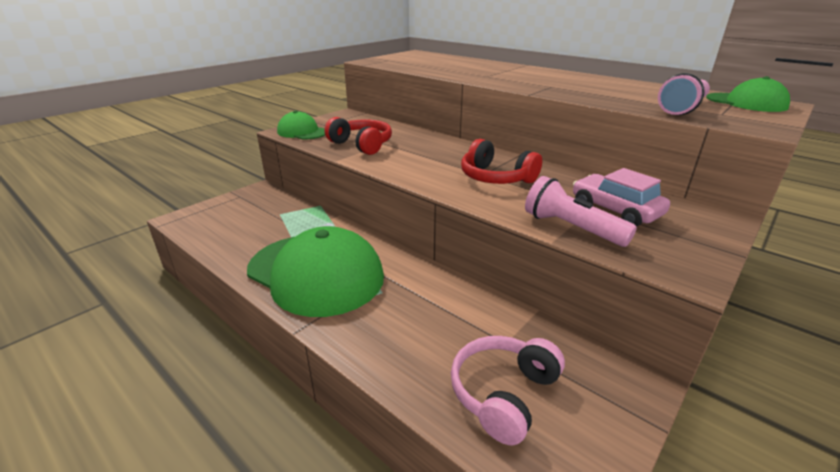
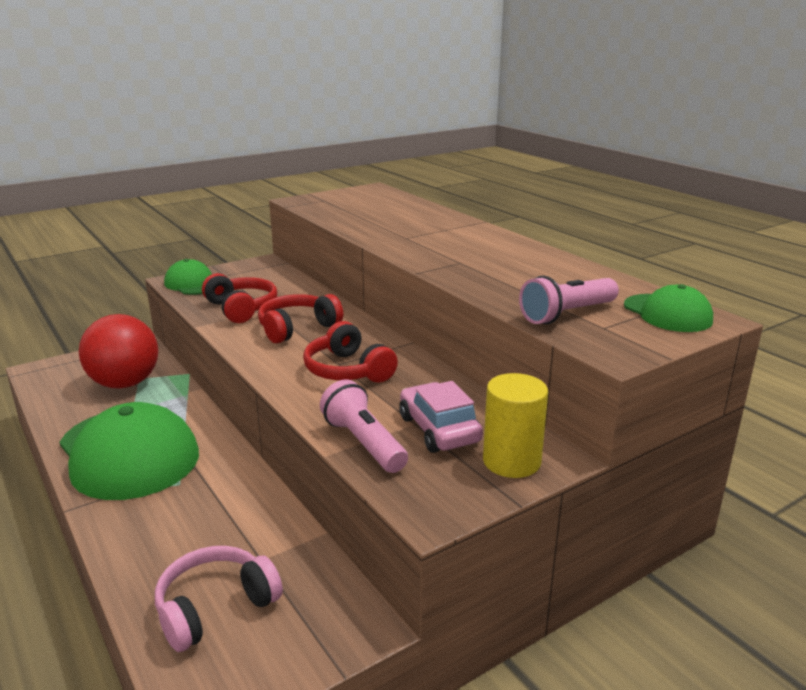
camera: 15 degrees right, 5 degrees down
none -> red ball [79,314,158,389]
none -> red headphones [258,294,343,343]
none -> yellow cylinder [483,373,548,478]

